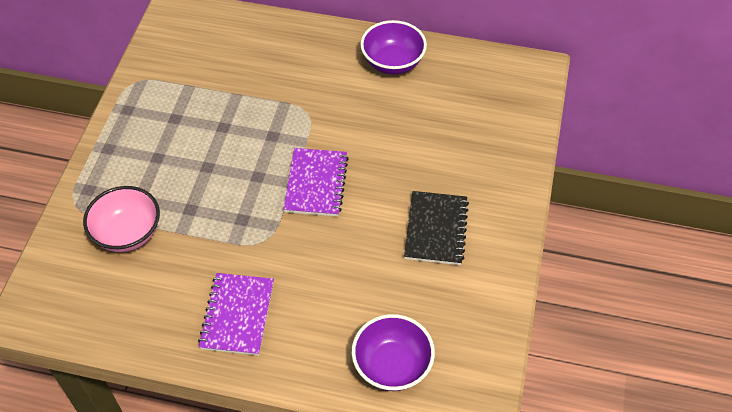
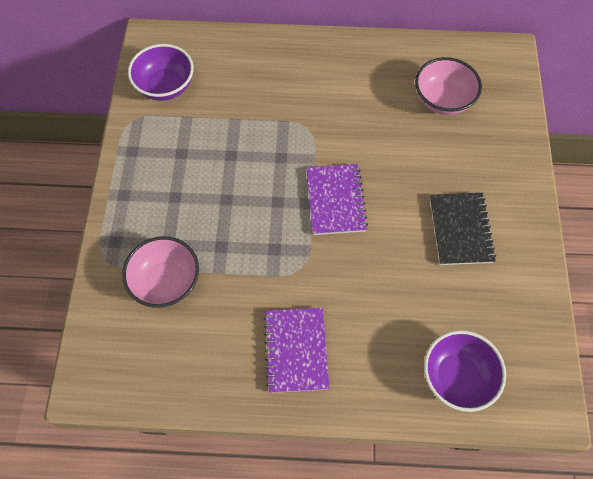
camera: 10 degrees left, 10 degrees up
purple bowl [360,20,427,74] -> purple bowl moved to [128,44,194,101]
none -> pink bowl [415,57,482,115]

